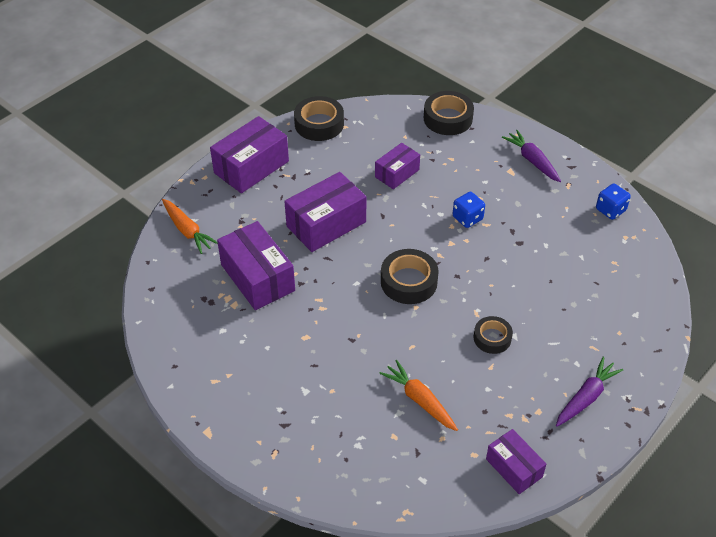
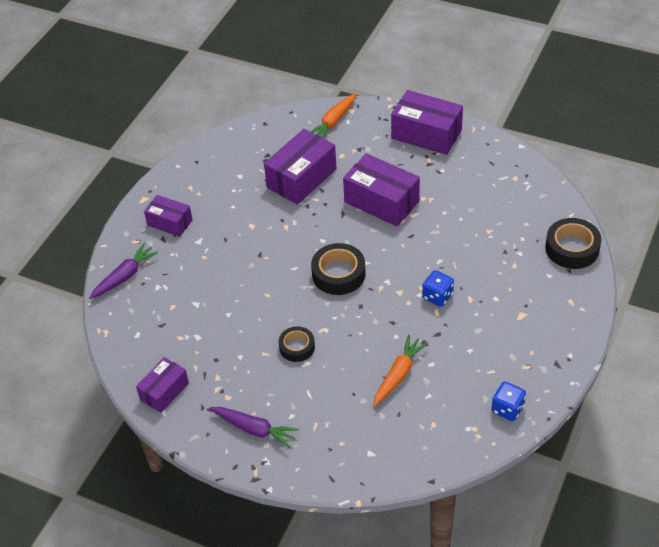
camera: 75 degrees right, 0 degrees up
black tape [294,96,344,141] -> none
purple box [375,143,420,189] -> purple box moved to [144,195,193,237]
orange carrot [379,360,458,431] -> orange carrot moved to [373,335,428,406]
purple carrot [502,130,561,182] -> purple carrot moved to [89,243,159,299]

